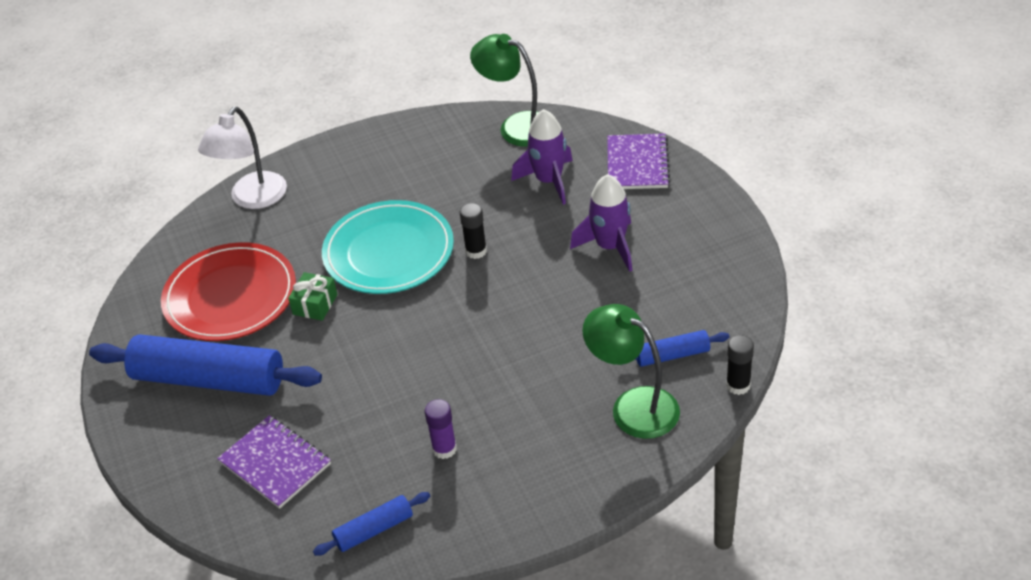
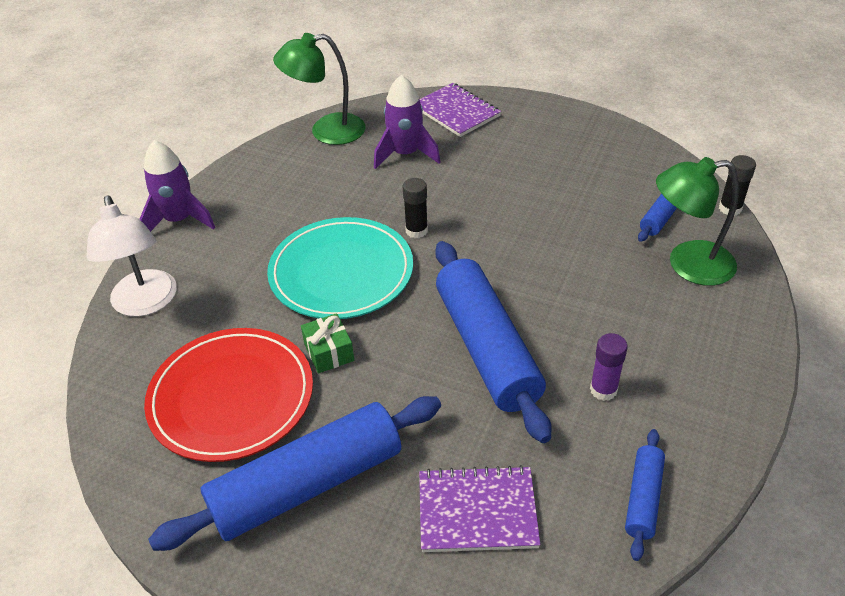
camera: 45 degrees left, 0 degrees up
purple rocket [570,174,632,272] -> purple rocket moved to [140,140,215,232]
none -> blue rolling pin [435,241,552,443]

